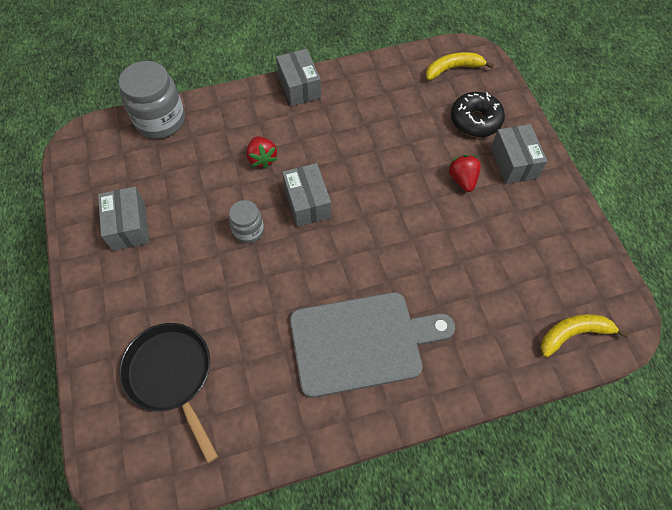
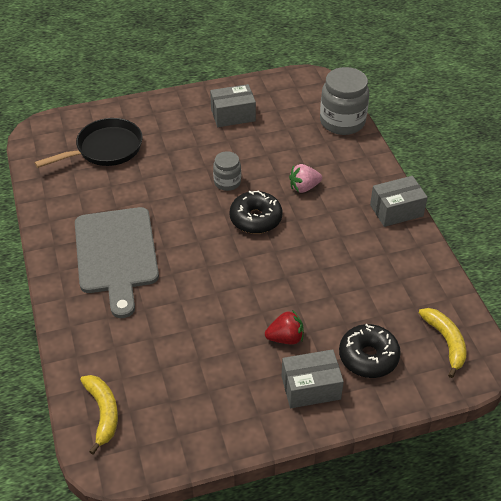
camera: 90 degrees right, 15 degrees down
red strawberry [246,136,277,169] -> pink strawberry [289,164,322,193]
grey box [282,163,331,227] -> black donut [230,191,282,234]

